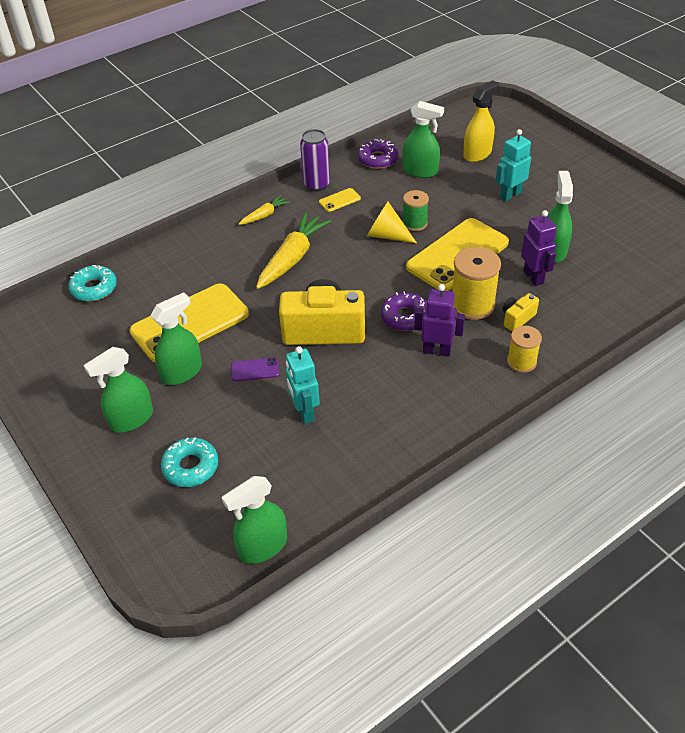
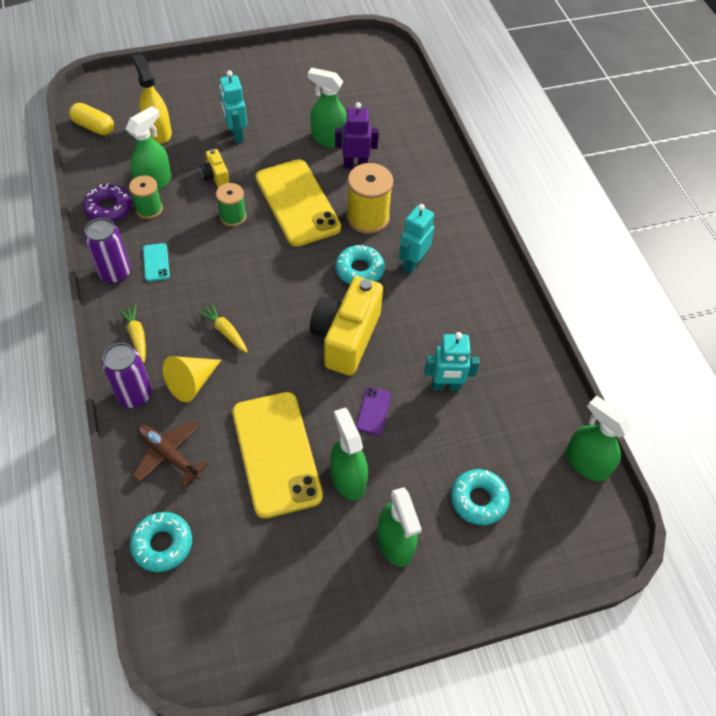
camera: 75 degrees left, 10 degrees up
green spray bottle [222,476,287,564] -> green spray bottle turned 150 degrees clockwise [566,396,632,481]
yellow carrot [256,212,331,289] -> yellow carrot [197,303,248,353], size x0.52
yellow phone [319,188,361,212] -> turquoise phone [143,243,170,282]
yellow cone [367,202,417,243] -> yellow cone moved to [163,356,221,402]
purple donut [381,292,427,331] -> turquoise donut [335,245,385,285]
purple robot [414,284,465,357] -> turquoise robot [399,204,434,274]
yellow camera [502,293,539,331] -> yellow camera moved to [200,149,230,188]
yellow spool [507,326,542,373] -> none
none -> yellow capsule [69,103,114,135]
none -> purple can [102,343,152,408]
none -> green spool [129,175,163,219]
none -> brown plane [133,421,208,487]

